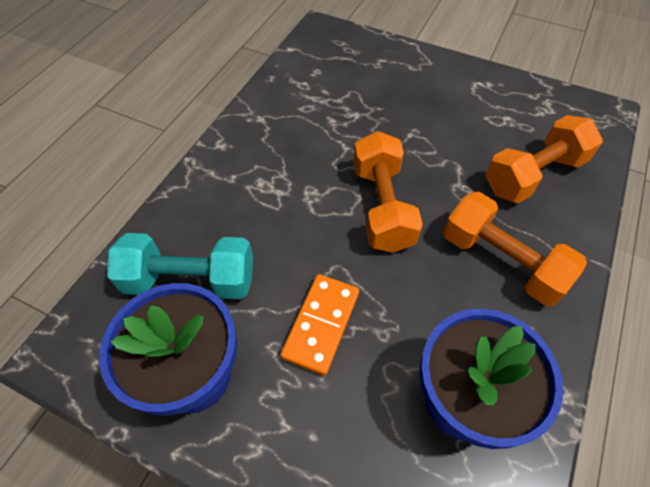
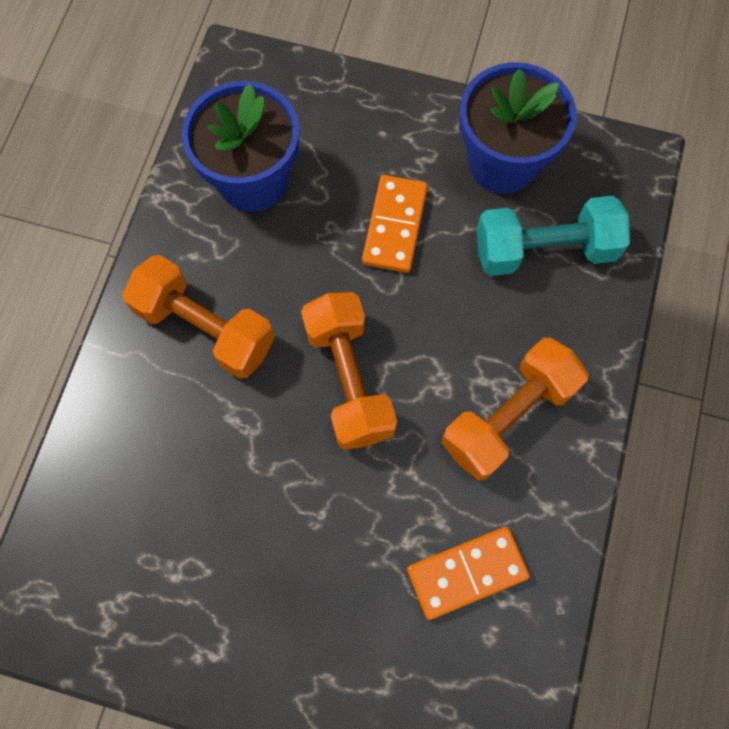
camera: 170 degrees right, 15 degrees up
orange dumbbell [485,115,603,203] -> orange dumbbell moved to [442,337,588,480]
none -> orange domino [407,527,530,620]

